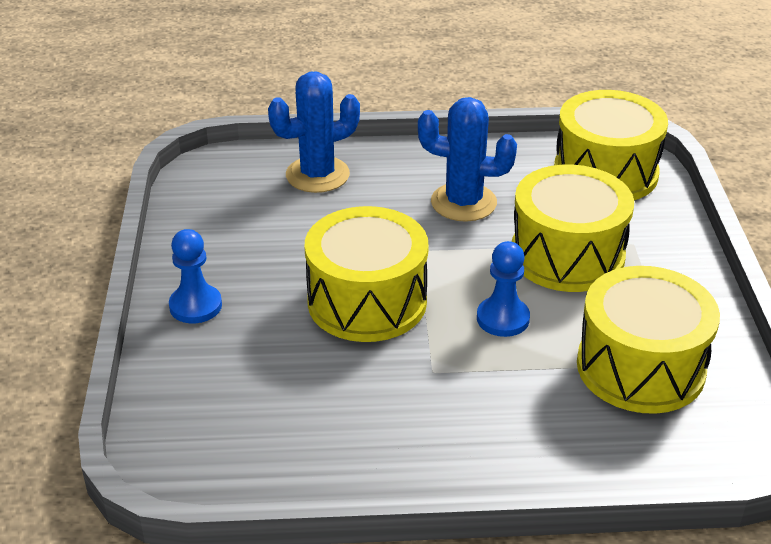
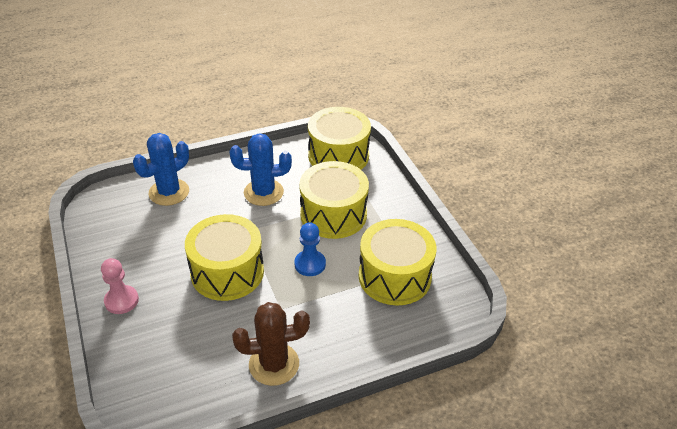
camera: 20 degrees left, 5 degrees up
blue pawn [169,229,222,323] -> pink pawn [101,258,139,314]
none -> brown cactus [232,302,310,386]

